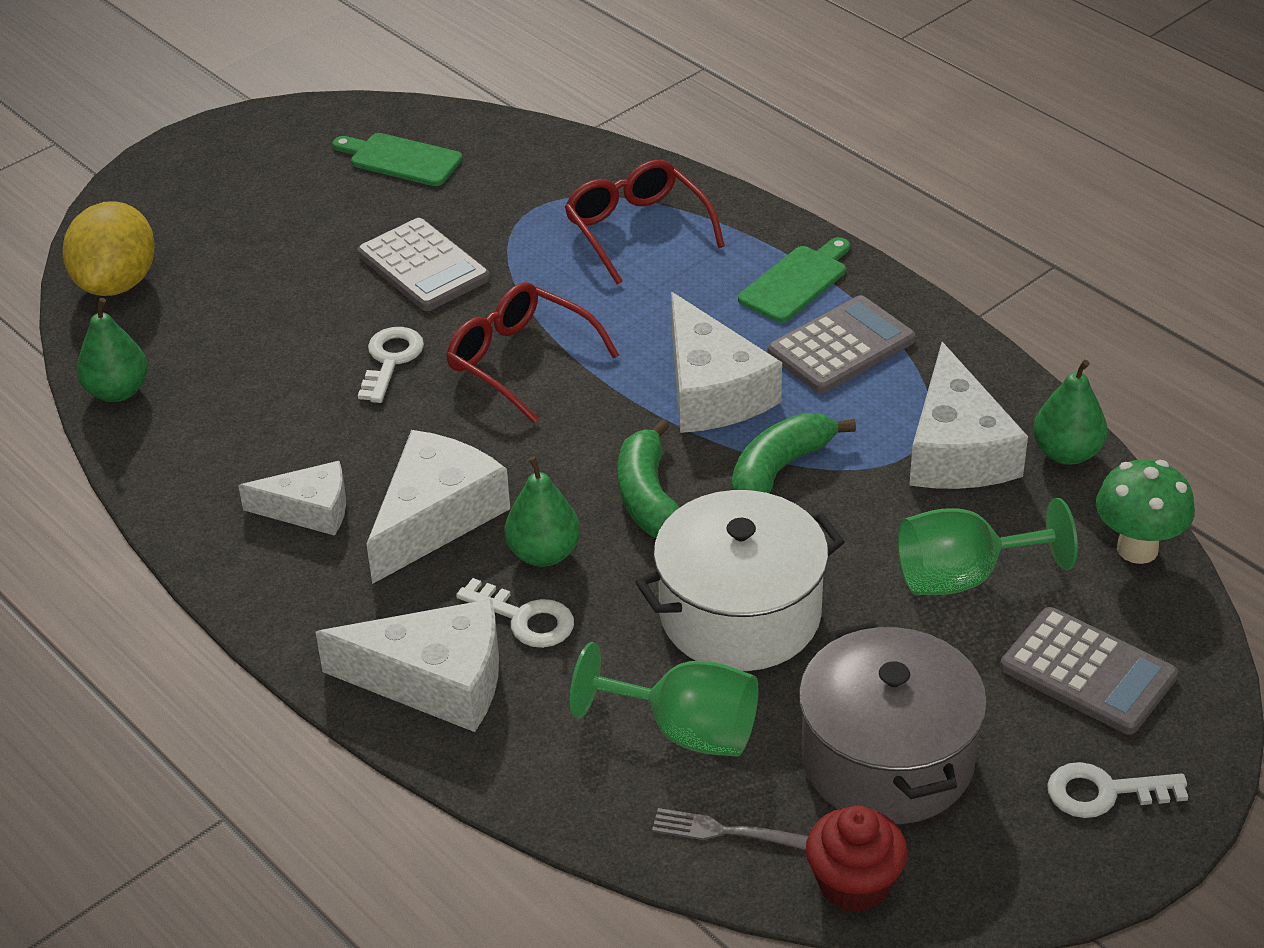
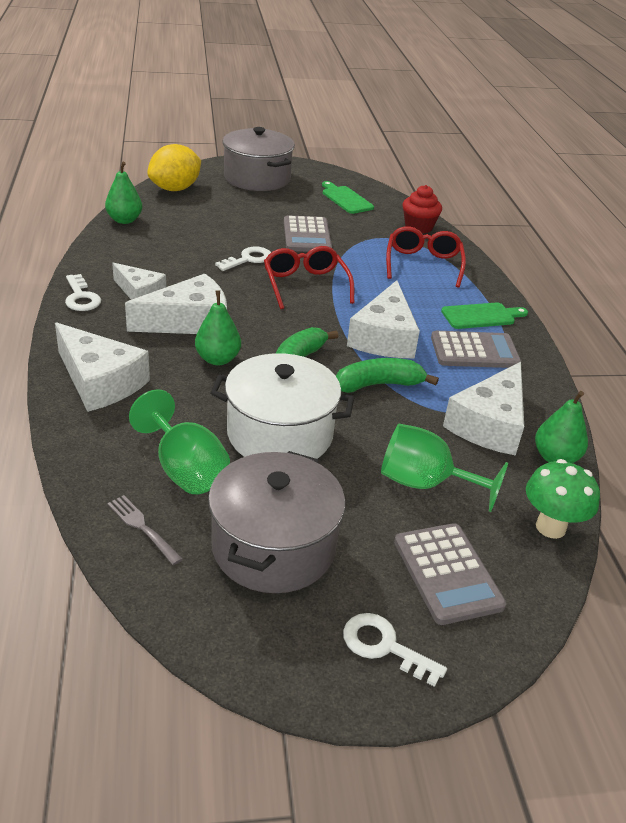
camera: 30 degrees right, 5 degrees down
white key [456,578,574,648] -> white key moved to [65,274,101,311]
red cupcake [806,806,908,913] -> red cupcake moved to [403,185,442,233]
none -> grey pot [223,127,295,191]

